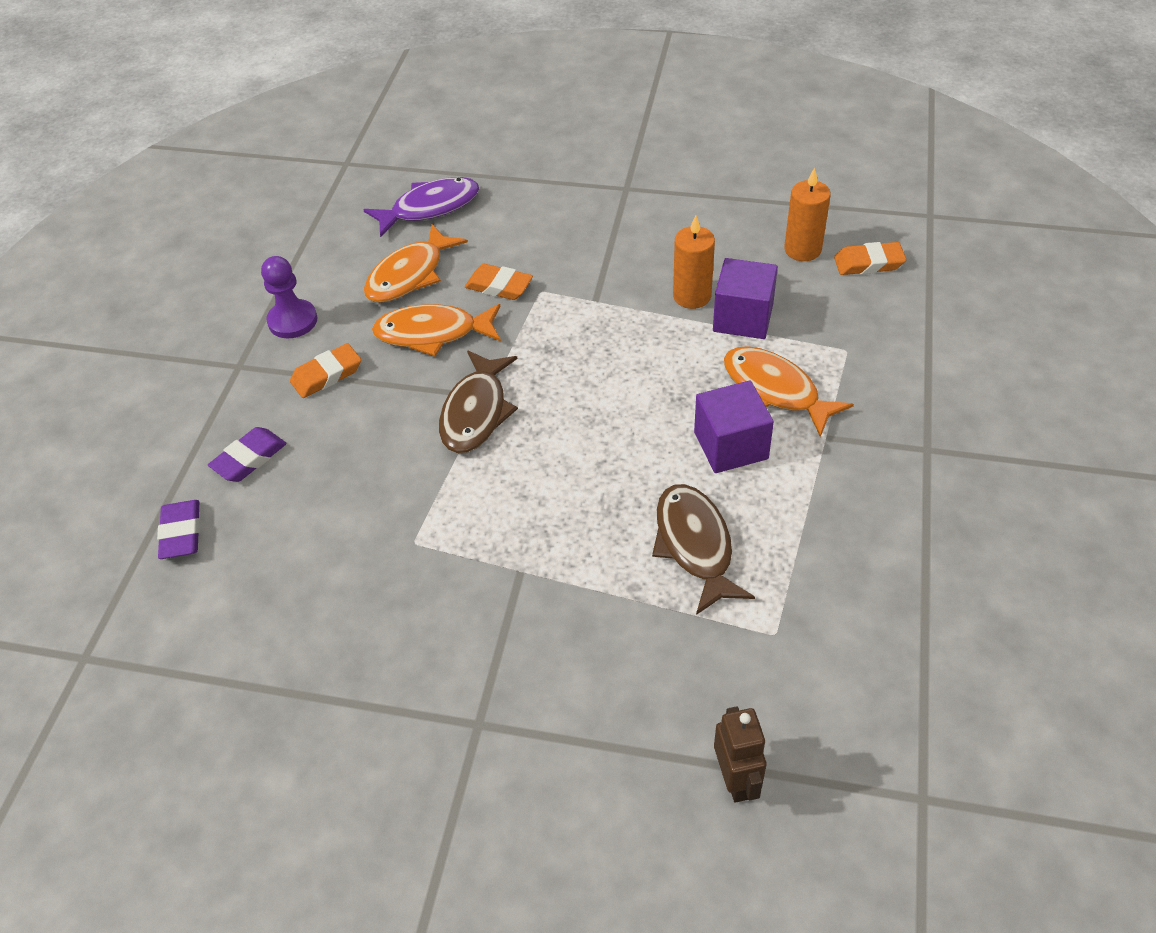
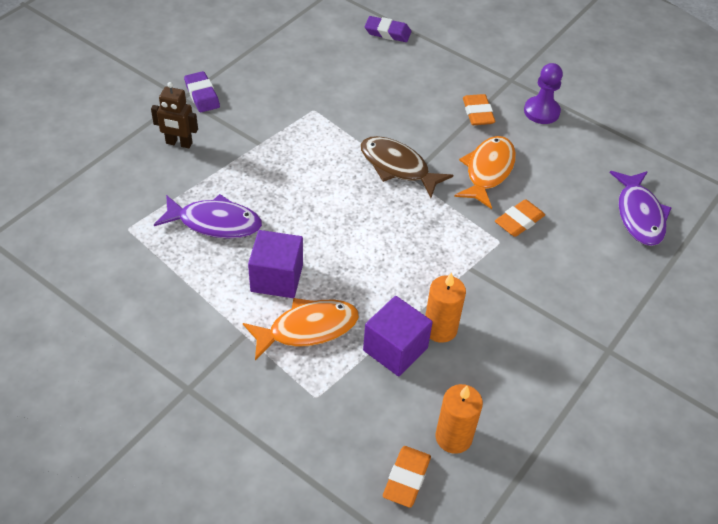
camera: 110 degrees right, 0 degrees up
purple eraser [208,427,287,482] -> purple eraser moved to [184,71,220,112]
orange fish [364,224,468,303] -> none
brown fish [652,484,755,615] -> purple fish [154,194,262,239]
brown robot [714,706,767,803] -> brown robot moved to [151,82,198,148]

